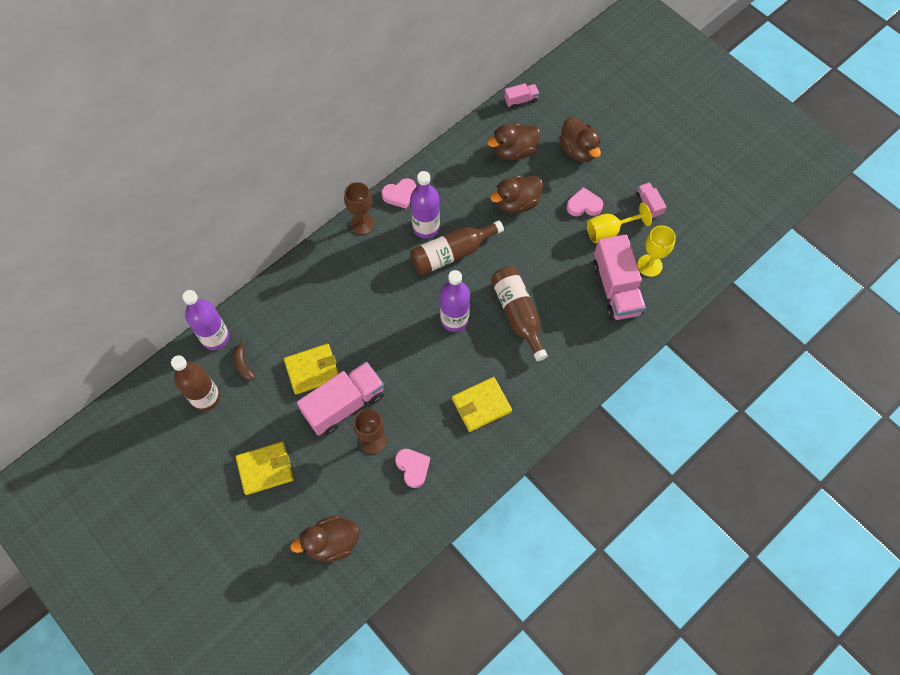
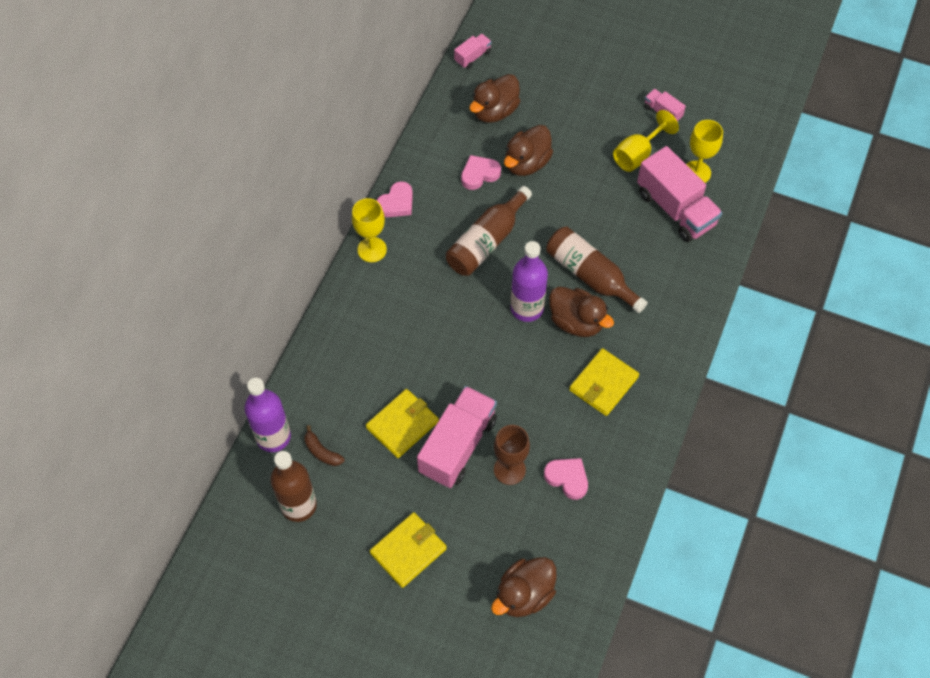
camera: 25 degrees left, 5 degrees down
brown goblet [344,182,375,235] -> yellow goblet [352,198,387,262]
purple bottle [410,171,440,239] -> none
brown duck [559,117,601,162] -> brown duck moved to [549,287,614,337]
pink heart [566,187,603,216] -> pink heart moved to [461,155,501,190]

